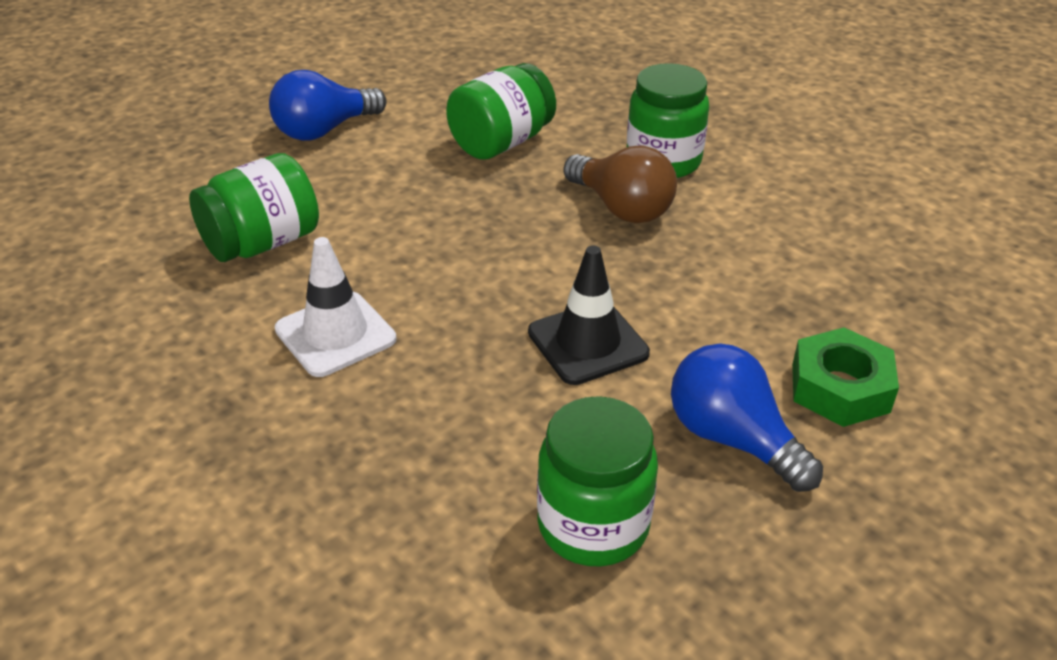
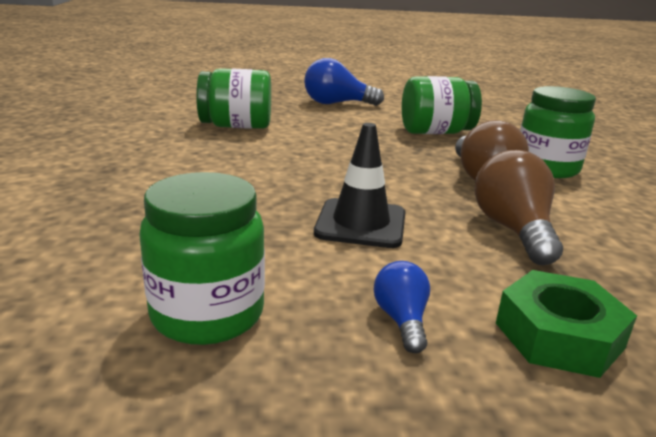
camera: 35 degrees right, 15 degrees down
white traffic cone [275,237,396,377] -> none
blue light bulb [671,344,823,492] -> blue light bulb [374,261,430,353], size x0.55
none -> brown light bulb [474,150,563,265]

